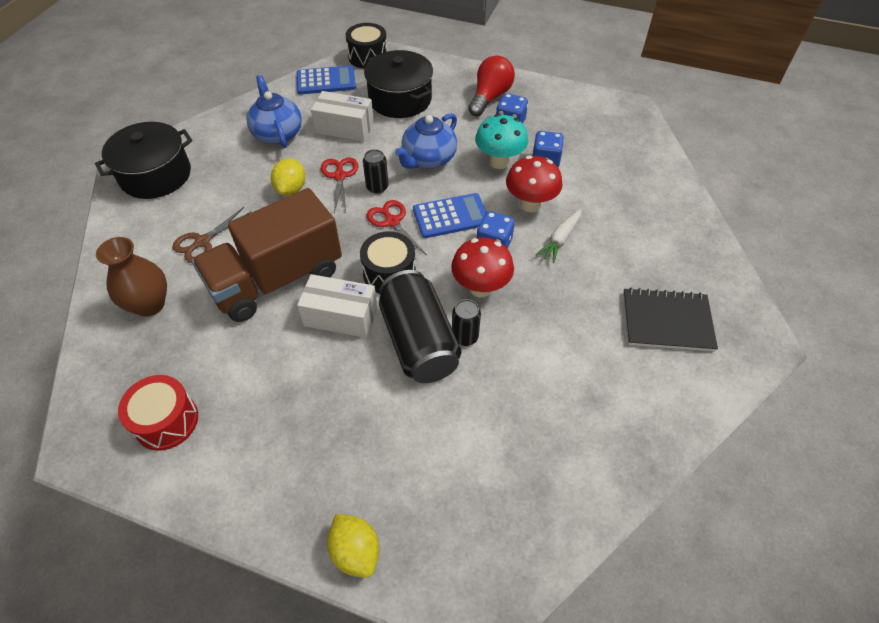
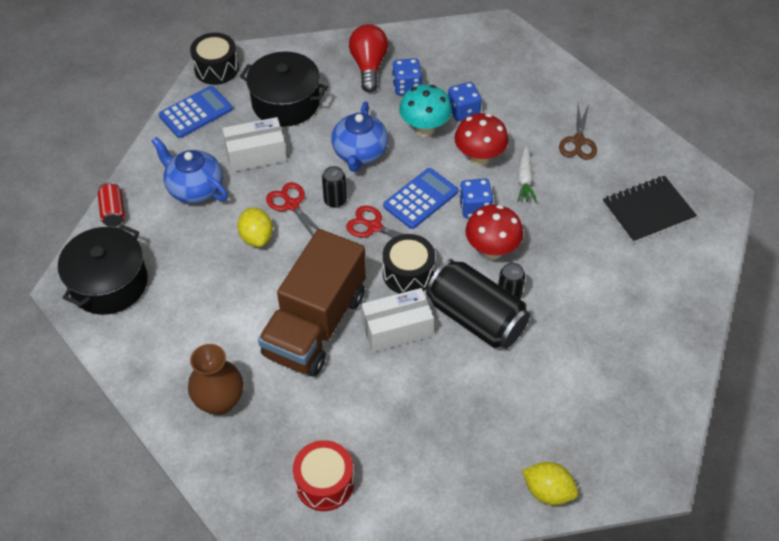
camera: 30 degrees left, 0 degrees up
brown scissors [172,207,252,263] -> brown scissors moved to [559,104,597,160]
none -> red can [98,182,125,227]

